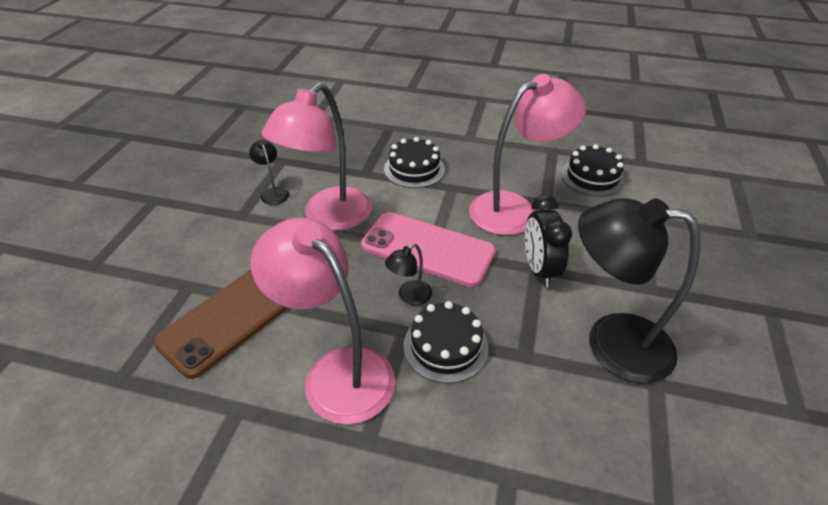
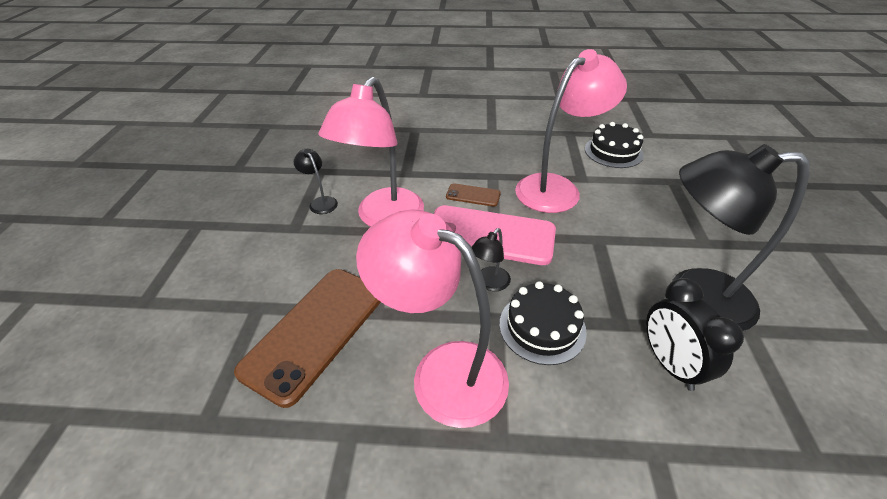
camera: 10 degrees left, 0 degrees up
black cake [384,137,445,188] -> none
black clock [525,194,572,287] -> black clock moved to [646,278,744,391]
none -> brown phone [446,183,501,207]

